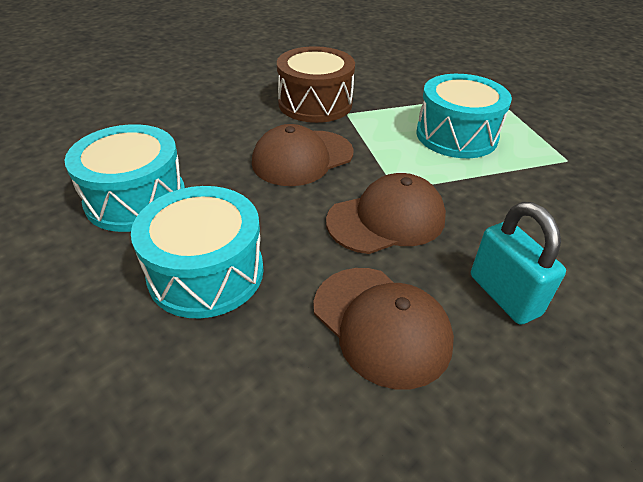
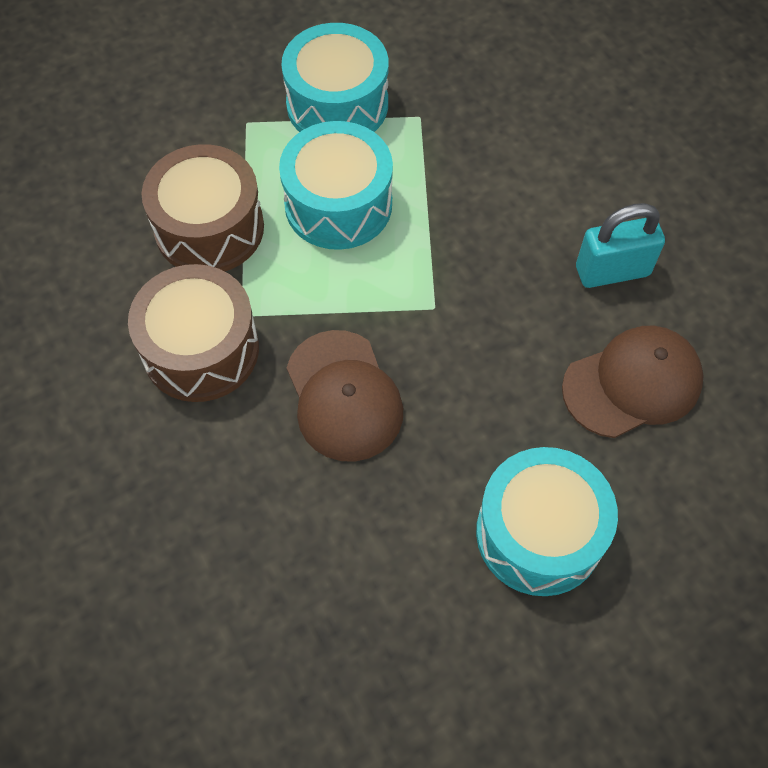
camera: 75 degrees left, 20 degrees up
turquoise drum [64,124,185,232] -> turquoise drum moved to [281,23,388,132]
brown cap [326,173,446,254] -> none
none -> brown drum [142,144,264,271]

